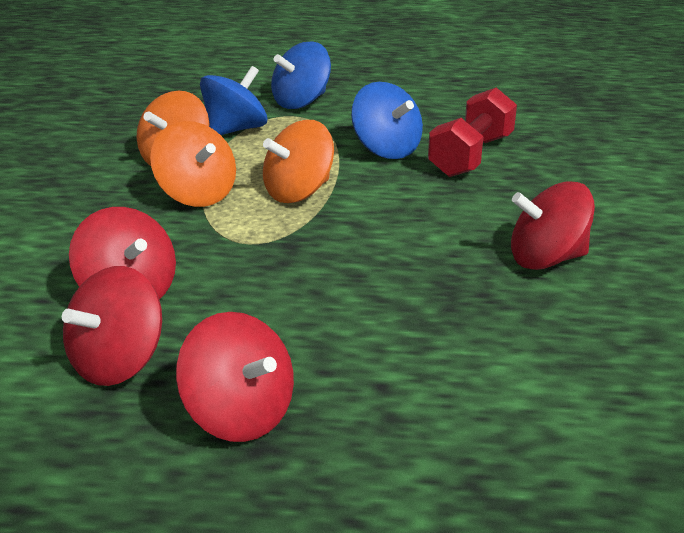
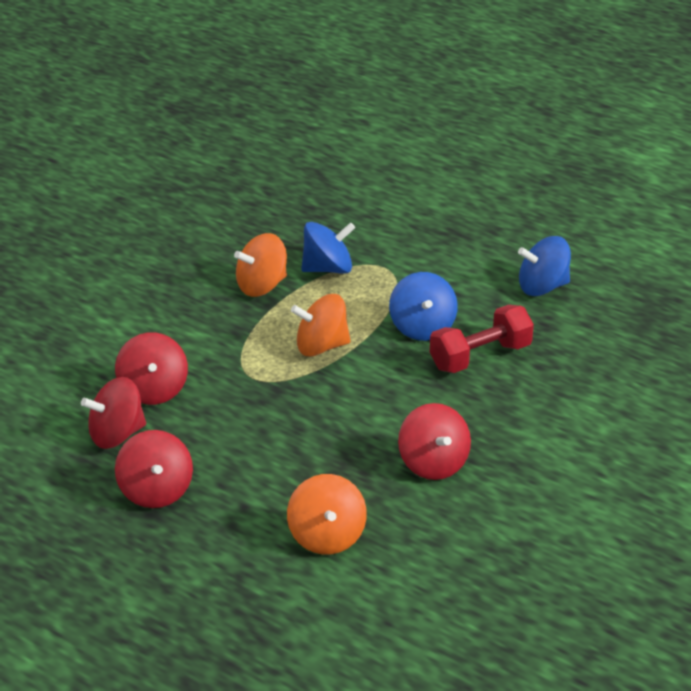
camera: 30 degrees right, 5 degrees up
orange spinning top [150,121,236,207] -> orange spinning top moved to [287,474,367,555]
blue spinning top [271,41,331,109] -> blue spinning top moved to [518,236,571,296]
red spinning top [511,181,595,270] -> red spinning top turned 135 degrees counterclockwise [398,403,471,480]

